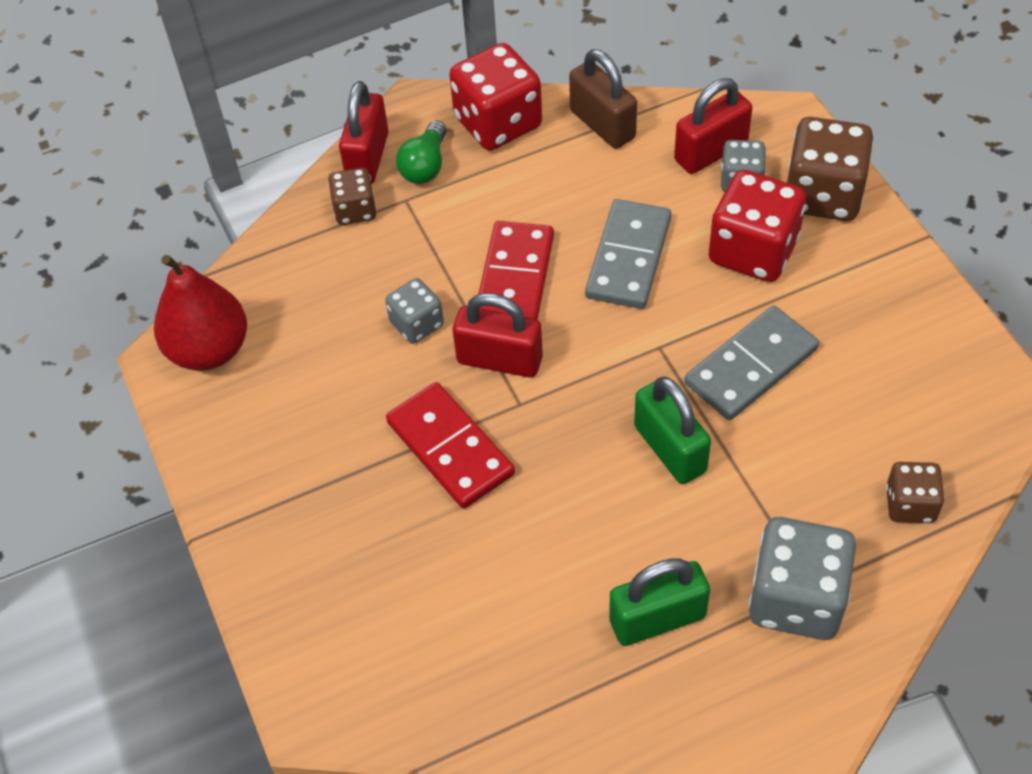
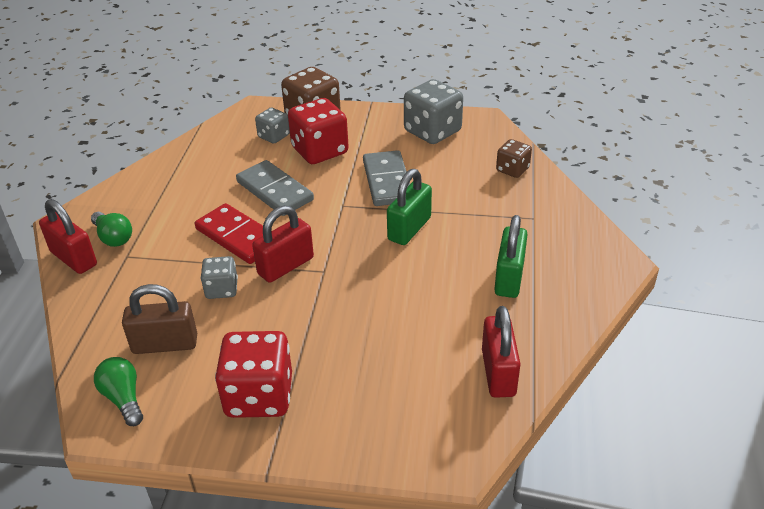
camera: 60 degrees left, 15 degrees down
red pear [154,255,247,371] -> green light bulb [94,357,143,426]
brown dice [328,168,377,225] -> none
red domino [386,382,515,509] -> none
red dice [449,43,542,151] -> red dice moved to [215,331,292,418]
brown padlock [569,49,637,149] -> brown padlock moved to [122,284,197,354]
green padlock [634,377,711,484] -> green padlock turned 60 degrees counterclockwise [387,169,432,245]
red padlock [674,78,752,174] -> red padlock moved to [482,306,521,398]
grey dice [749,517,856,640] -> grey dice moved to [404,79,463,144]

